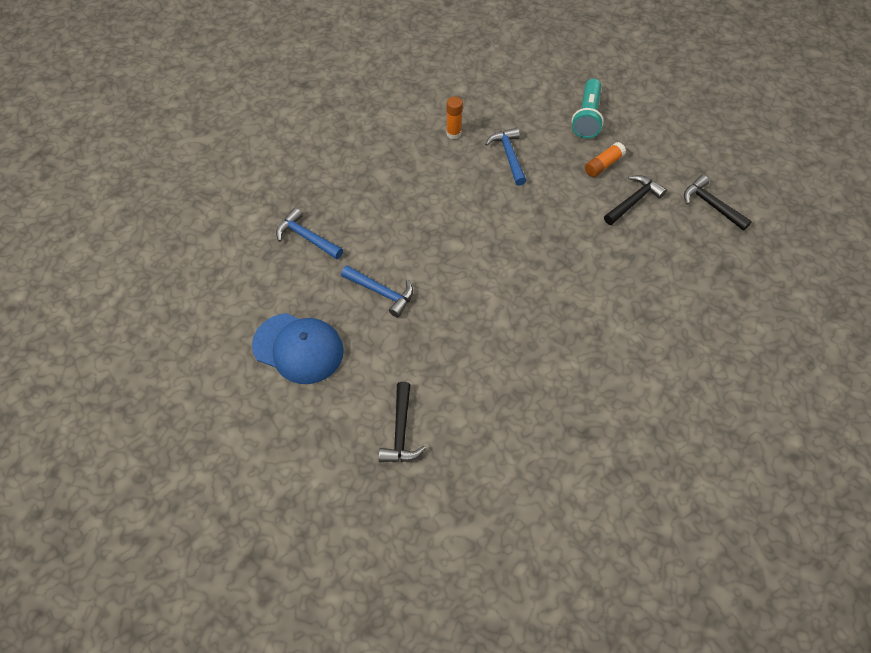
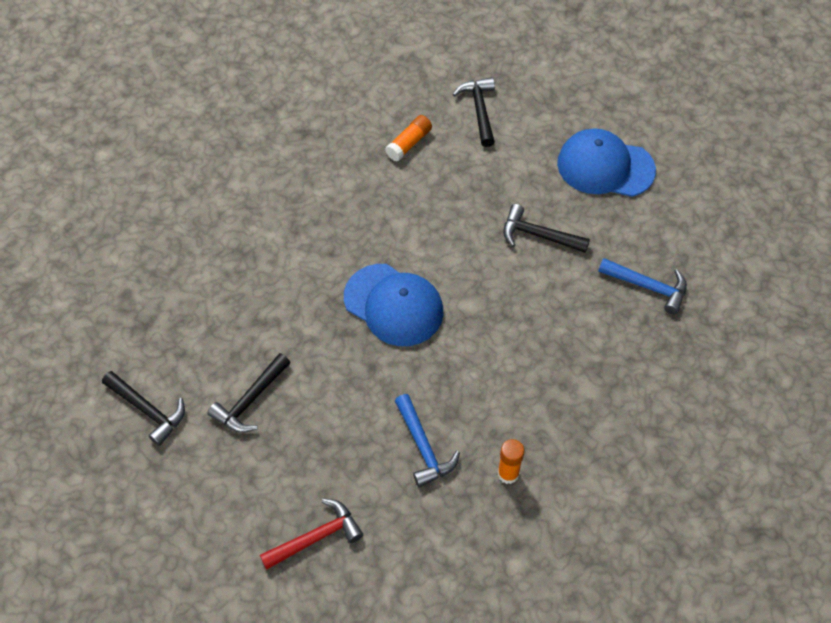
camera: 170 degrees right, 0 degrees up
blue hammer [341,265,413,318] -> black hammer [503,204,590,253]
turquoise flashlight [572,79,604,138] -> red hammer [260,498,363,570]
orange glue stick [585,142,626,177] -> orange glue stick moved to [385,115,432,161]
none -> blue cap [344,264,444,346]

